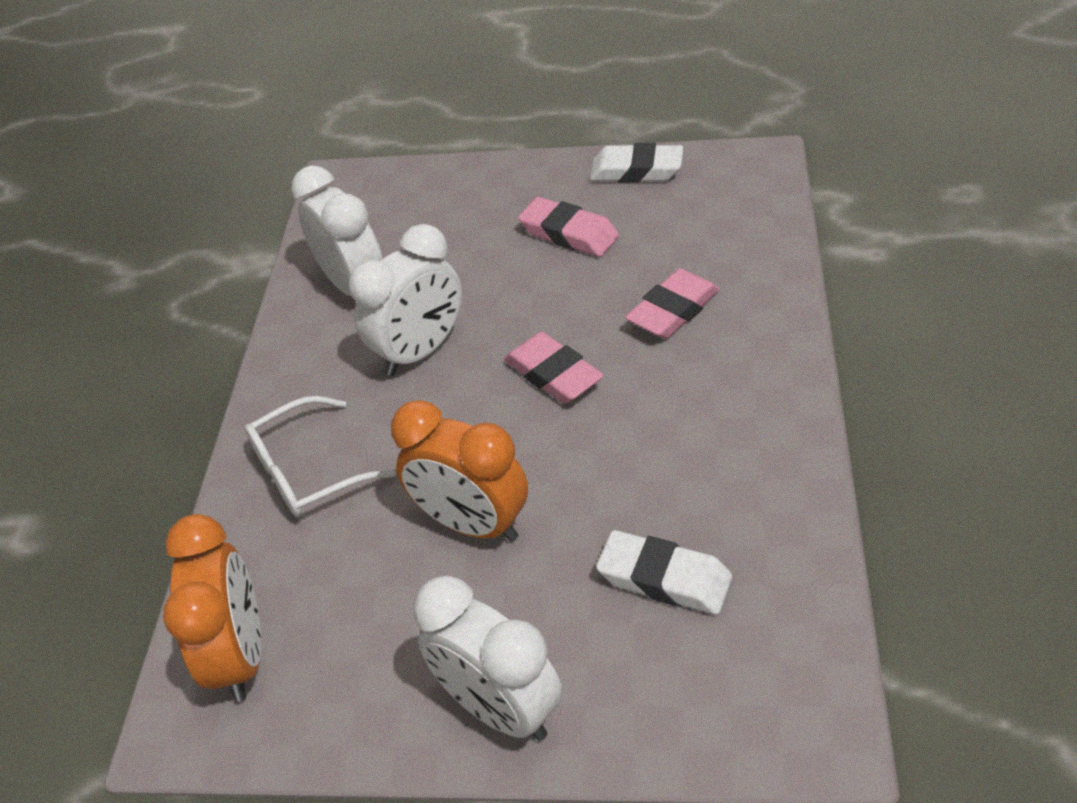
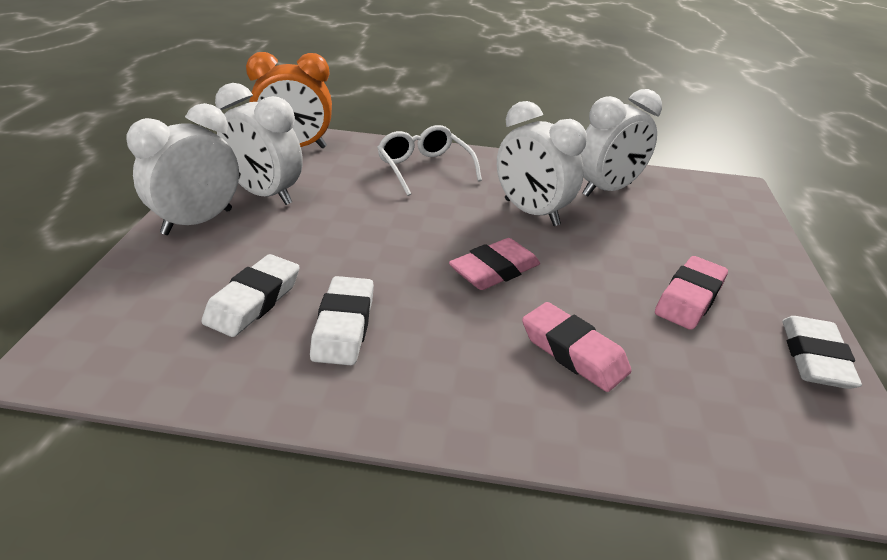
camera: 85 degrees right, 10 degrees down
orange clock [391,400,528,542] -> none
none -> white clock [215,83,303,205]
none -> white eraser [310,276,374,365]

